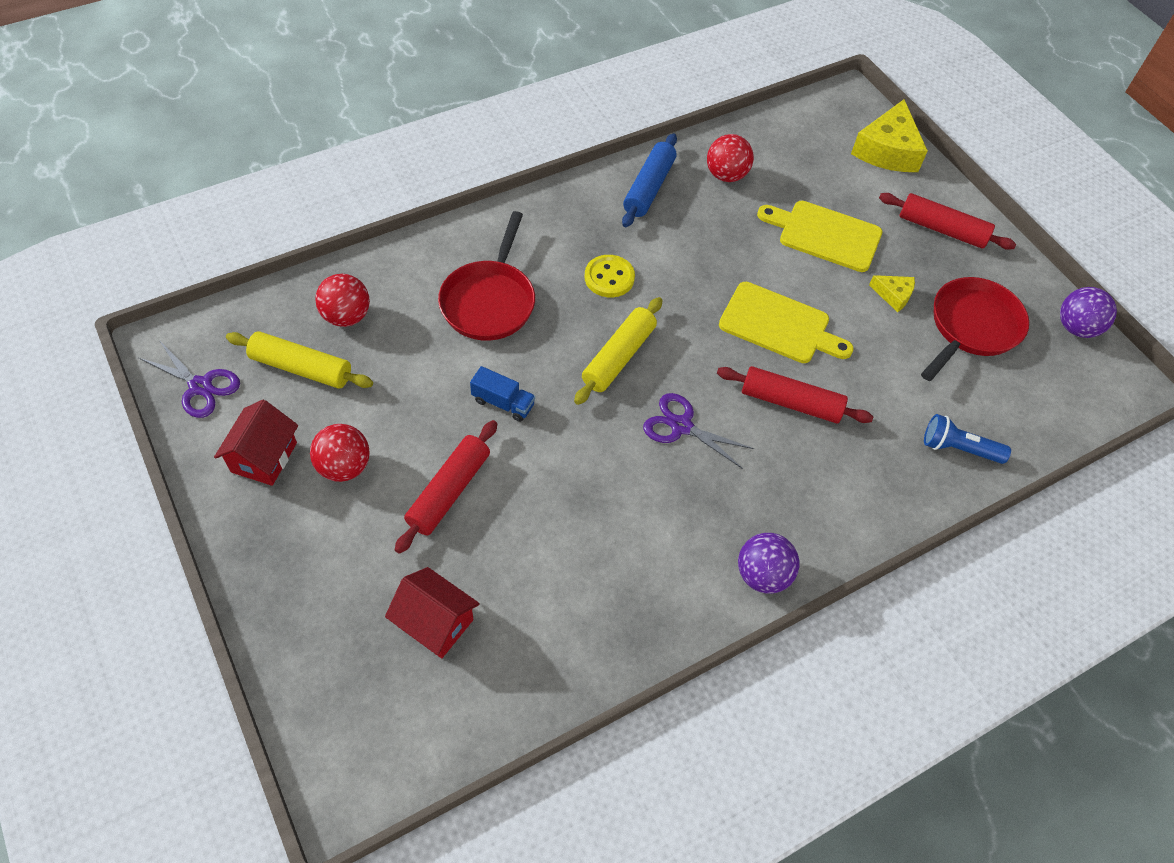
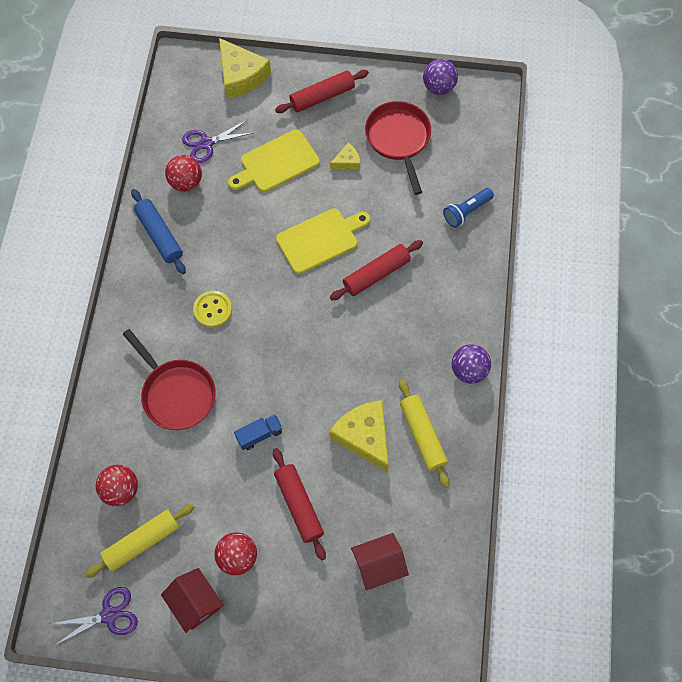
camera: 50 degrees left, 10 degrees up
yellow rolling pin [574,297,663,405] -> yellow rolling pin moved to [399,379,449,488]
purple scissors [643,393,754,469] -> purple scissors moved to [182,120,253,163]
none -> yellow cheese [329,400,389,472]

